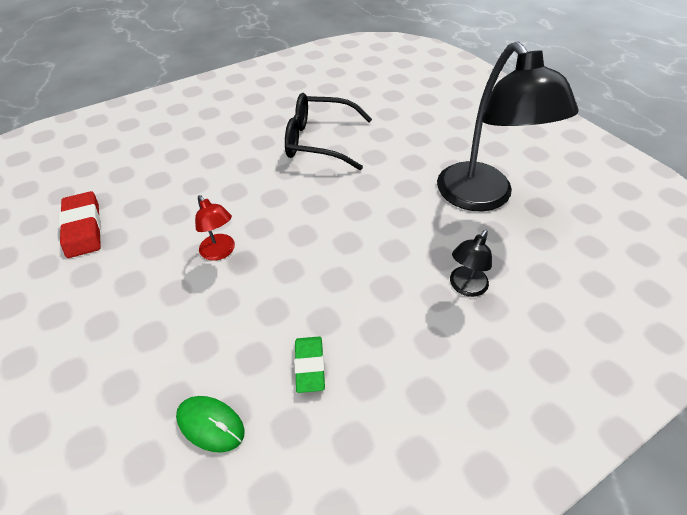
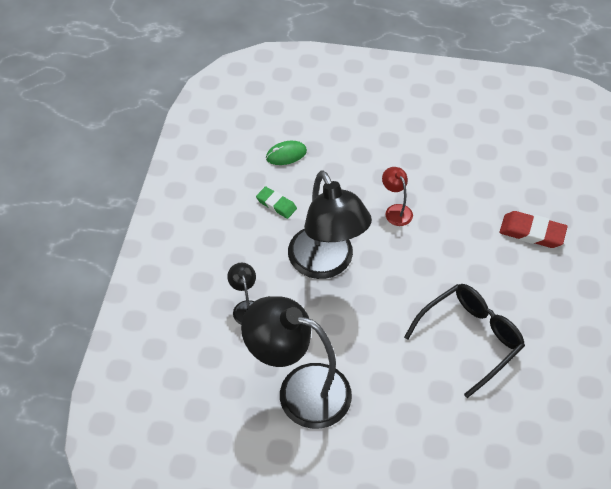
camera: 130 degrees right, 5 degrees up
red eraser [59,191,101,258] -> red eraser moved to [500,211,568,248]
red lamp [195,195,235,261] -> red lamp turned 60 degrees clockwise [382,167,413,226]
none -> black lamp [288,170,372,279]

